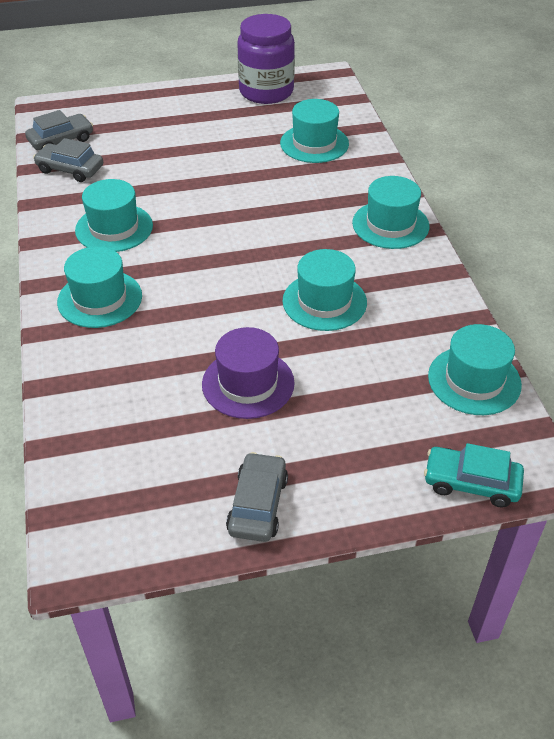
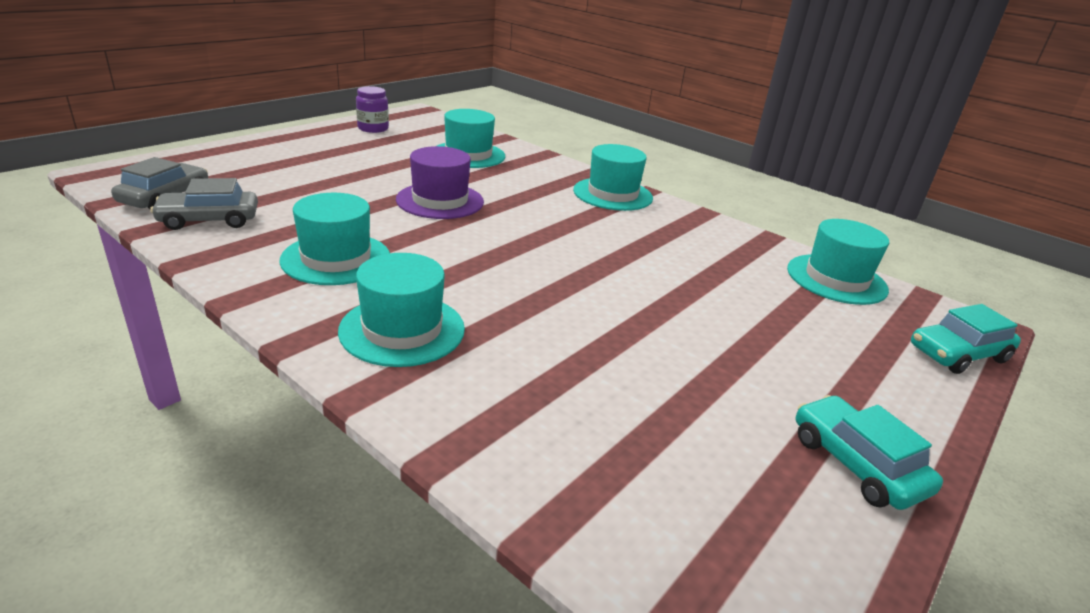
camera: 40 degrees left, 15 degrees down
purple hat [202,327,295,419] -> purple hat moved to [396,146,484,219]
grey car [226,452,288,542] -> turquoise car [795,395,943,510]
purple jar [237,14,295,104] -> purple jar [356,86,389,133], size x0.51
turquoise hat [282,249,367,331] -> none

